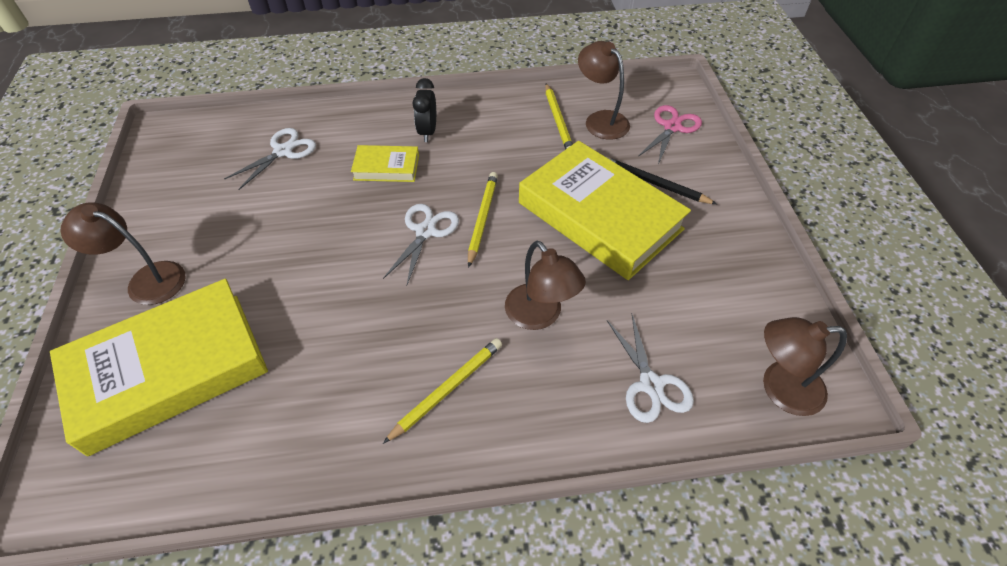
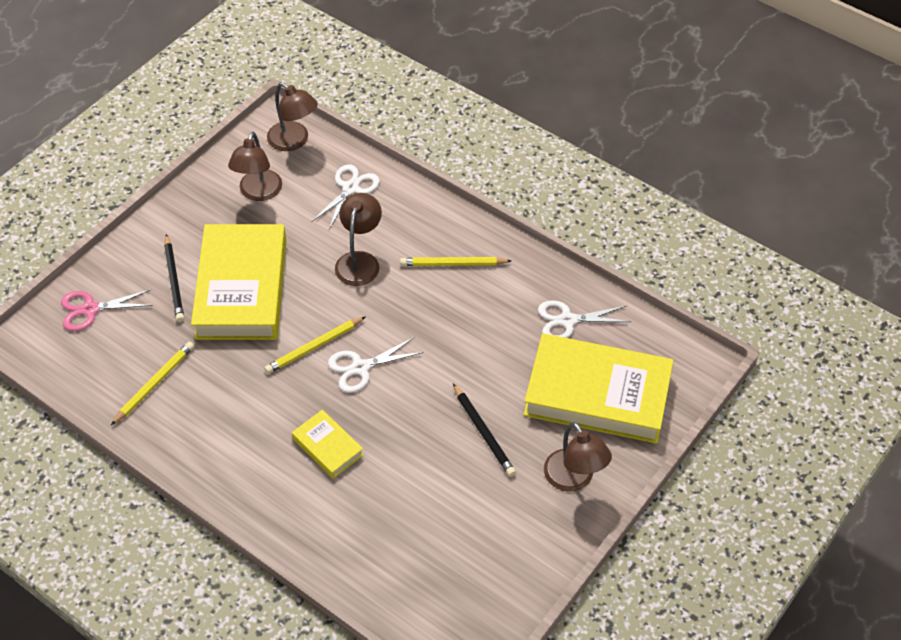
camera: 135 degrees left, 0 degrees up
white scissors [224,128,316,190] -> white scissors moved to [538,300,631,338]
black clock [413,78,436,142] -> none
brown lamp [578,41,630,140] -> brown lamp moved to [228,132,282,201]
none -> black pencil [453,384,516,477]

